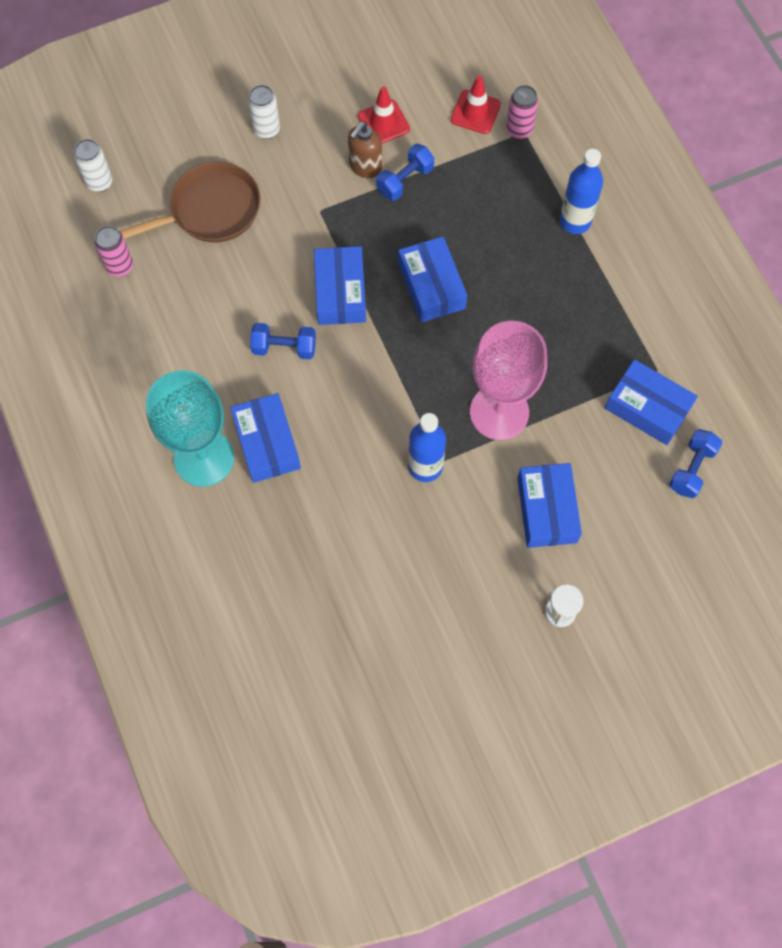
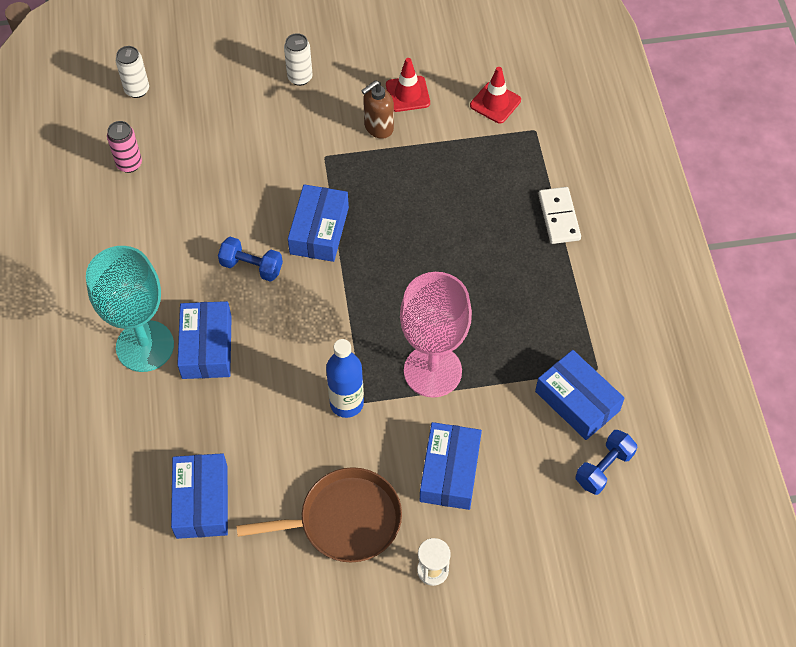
camera: 15 degrees right, 10 degrees down
brown pan [120,162,260,242] -> brown pan moved to [236,467,402,562]
blue dumbbell [376,144,434,201] -> none
blue box [398,236,467,322] -> blue box moved to [171,453,228,539]
pink can [506,85,538,139] -> none
blue bottle [560,149,603,234] -> white domino [538,187,581,244]

